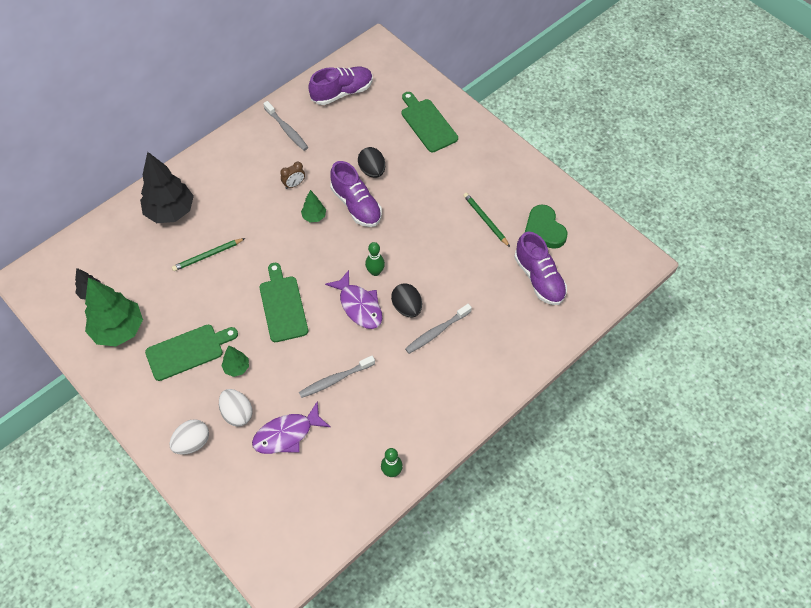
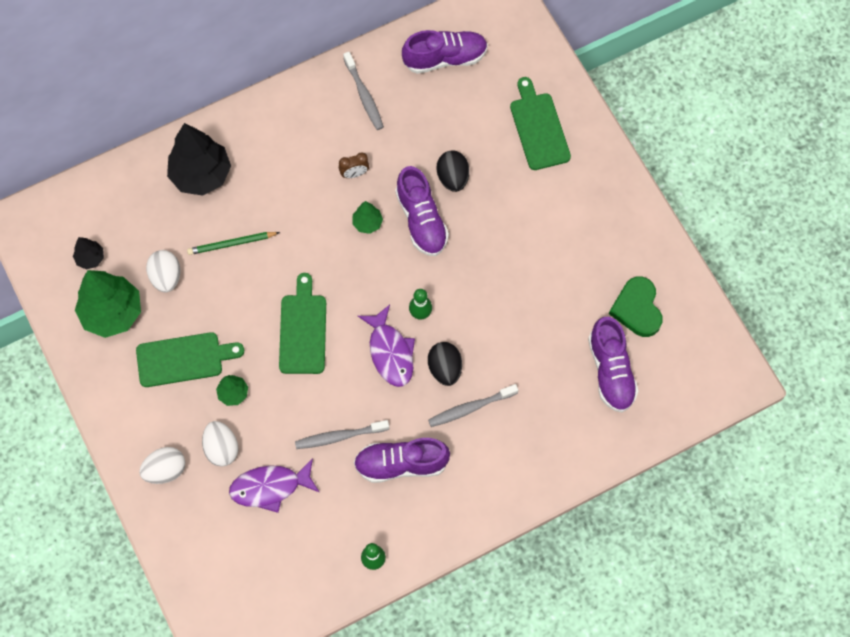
camera: 15 degrees right, 10 degrees up
green pencil [463,193,510,247] -> none
none -> white egg [146,250,180,292]
none -> purple shoe [354,438,450,483]

